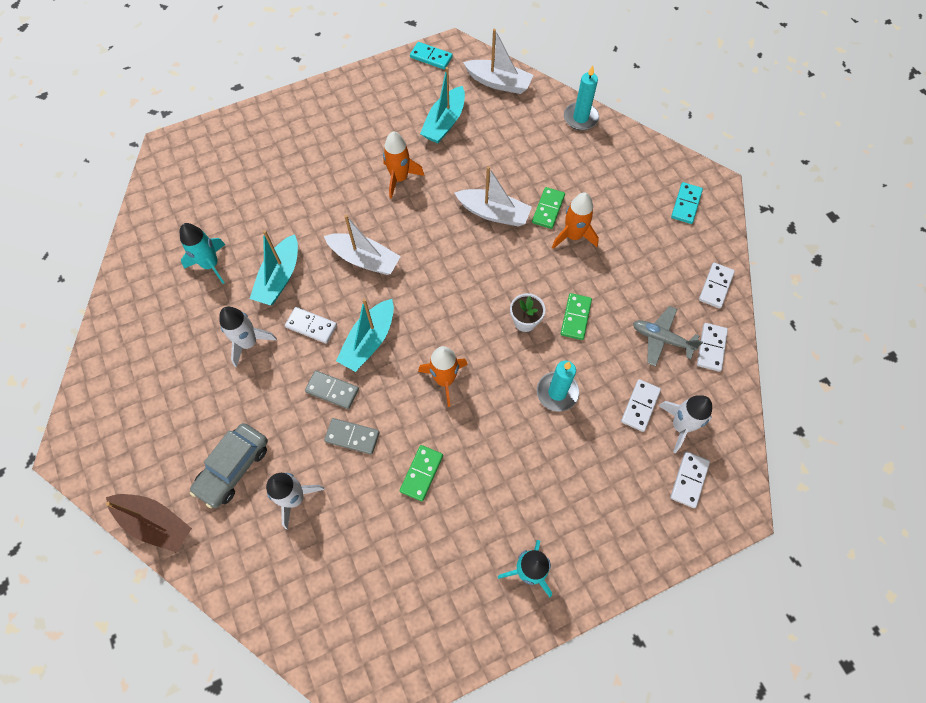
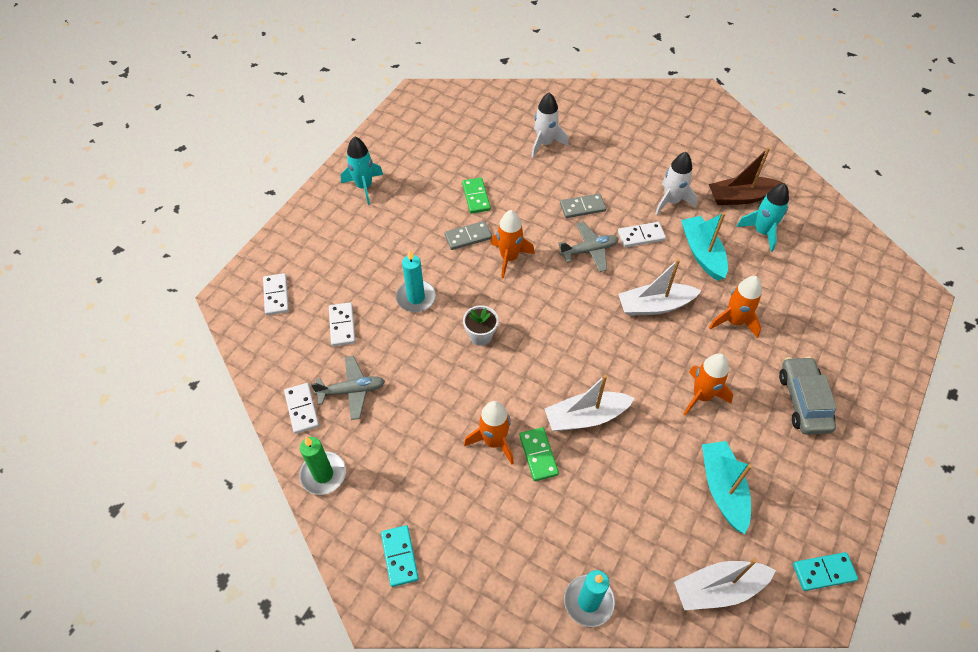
camera: 145 degrees right, 10 degrees down
brown boat [106,494,192,553] -> brown boat moved to [709,147,783,205]
grey car [190,423,268,508] -> grey car moved to [779,356,837,435]
grey domino [324,418,380,454] -> grey domino moved to [445,221,492,250]
turquoise boat [336,299,394,372] -> grey plane [558,222,619,272]
green domino [561,293,592,340] -> none
white rocket [658,395,712,453] -> none
white domino [699,263,735,309] -> green candle [299,437,346,495]
none -> orange rocket [709,276,762,338]

